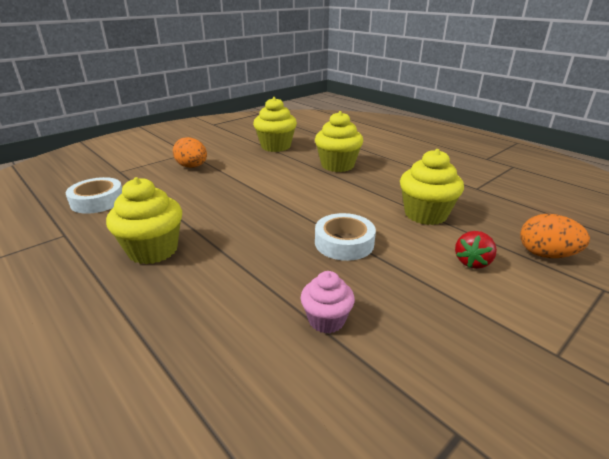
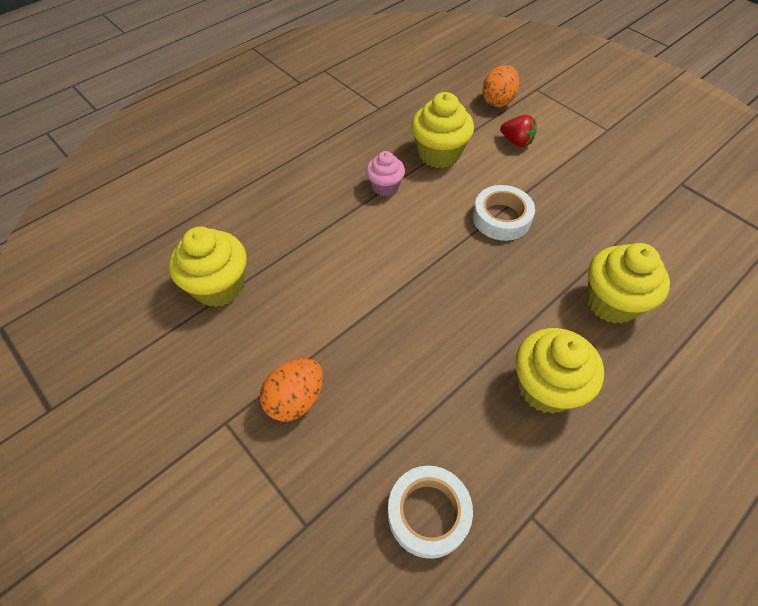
camera: 90 degrees left, 25 degrees up
pink cupcake [301,271,355,333] -> pink cupcake moved to [366,151,405,196]
yellow cupcake [315,111,363,172] -> yellow cupcake moved to [587,243,670,324]

